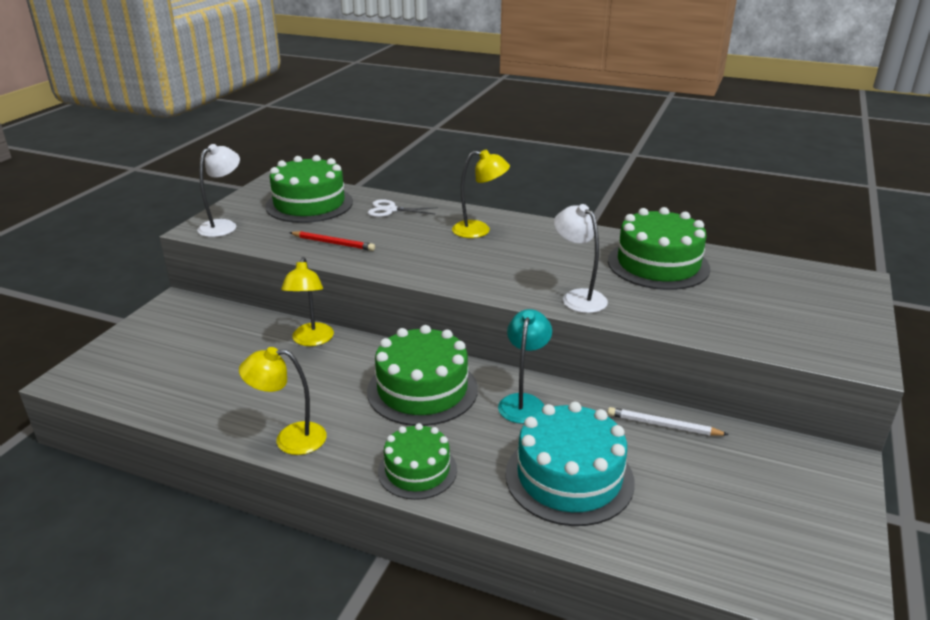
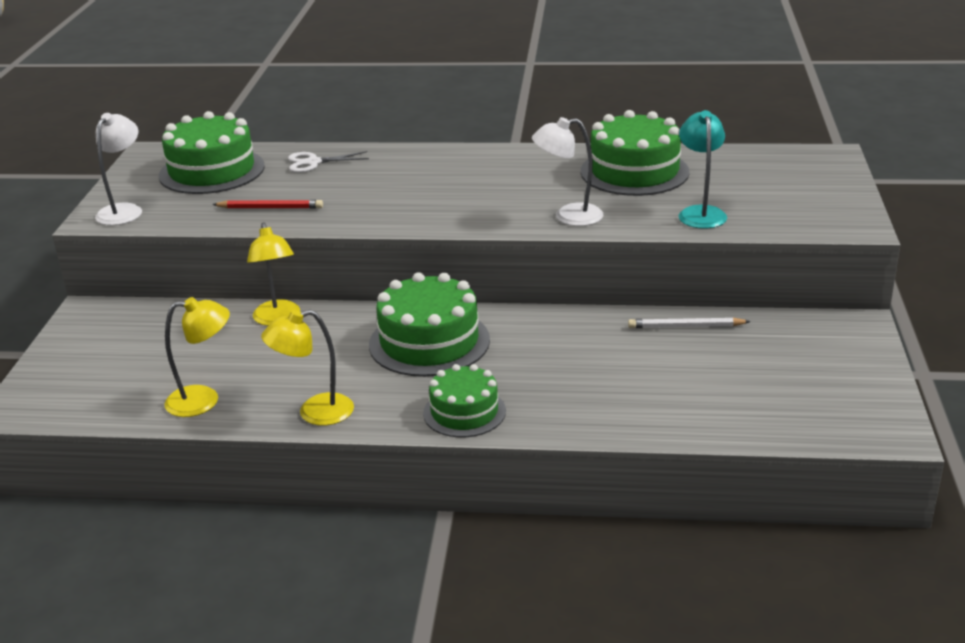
camera: 15 degrees left, 0 degrees up
yellow lamp [452,149,510,238] -> yellow lamp moved to [164,297,230,417]
turquoise lamp [498,309,552,424] -> turquoise lamp moved to [679,110,727,229]
turquoise cake [505,402,635,526] -> none
white lamp [554,204,608,313] -> white lamp turned 45 degrees counterclockwise [532,117,603,226]

